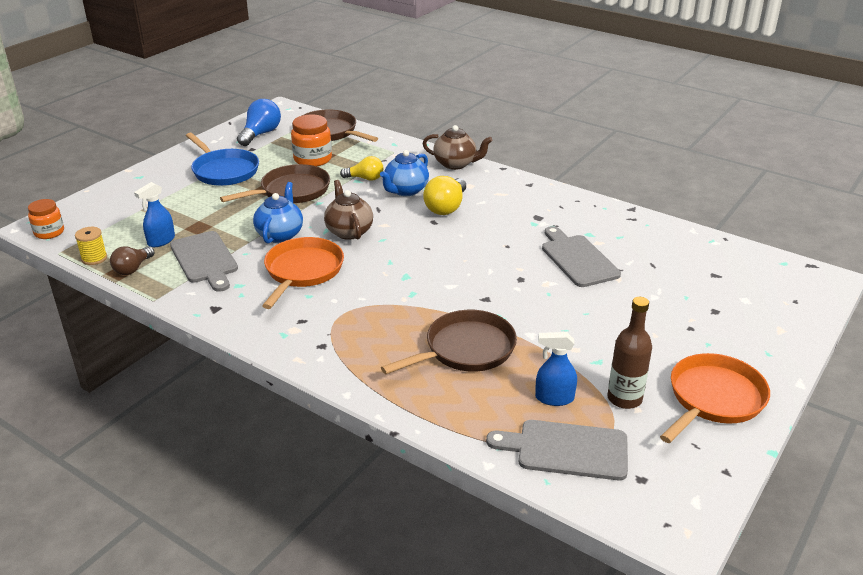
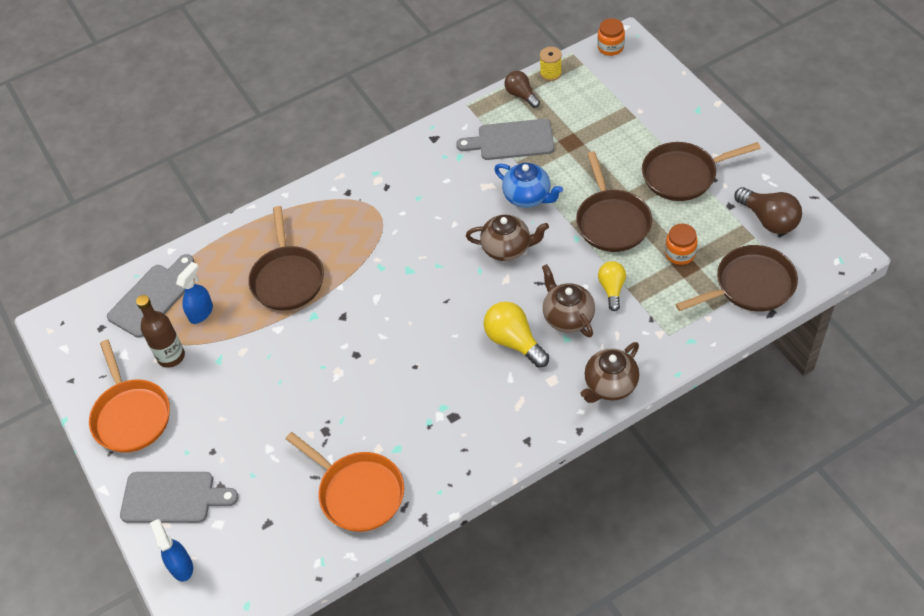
camera: 120 degrees right, 20 degrees up
blue spray bottle [134,182,175,247] -> blue spray bottle moved to [150,519,193,581]
blue pan [186,133,259,186] -> brown pan [642,142,761,201]
blue light bulb [237,99,281,146] -> brown light bulb [735,187,802,234]
orange pan [262,237,344,309] -> orange pan moved to [286,432,404,532]
orange jar [291,115,332,167] -> orange jar [665,224,698,265], size x0.66
yellow light bulb [340,156,383,181] -> yellow light bulb turned 150 degrees clockwise [598,261,626,311]
blue teapot [380,150,429,196] -> brown teapot [542,264,595,337]
grey cutting board [542,226,621,287] -> grey cutting board moved to [120,472,238,523]

